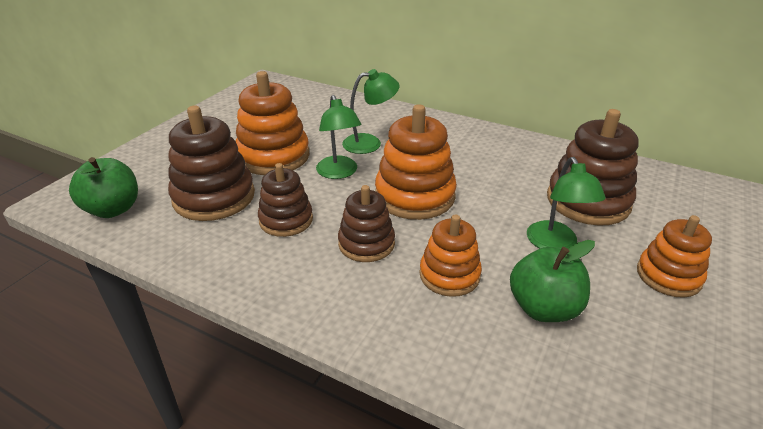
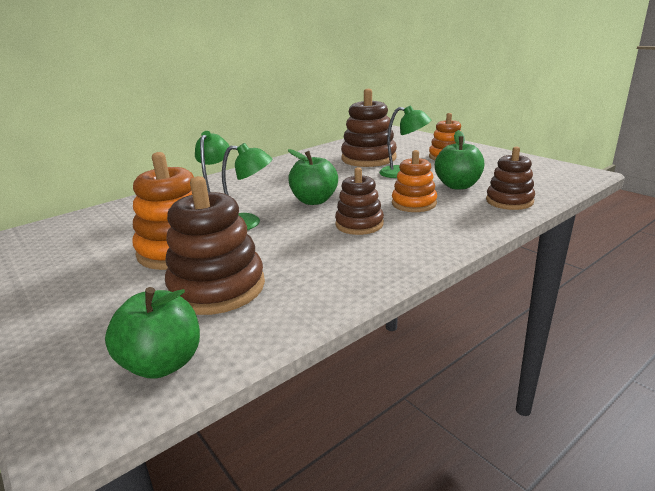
camera: 65 degrees left, 10 degrees down
brown stacking toy [258,163,313,237] -> brown stacking toy moved to [486,147,535,210]
orange stacking toy [375,104,457,220] -> green apple [288,149,338,205]

